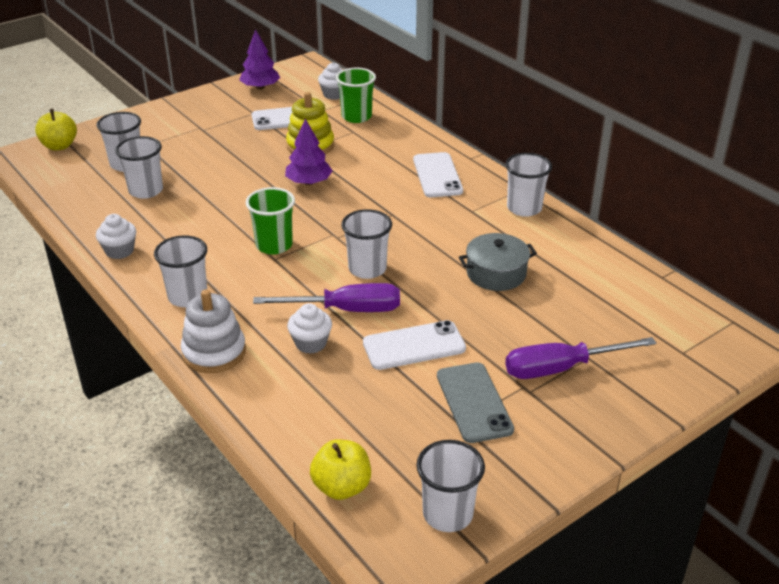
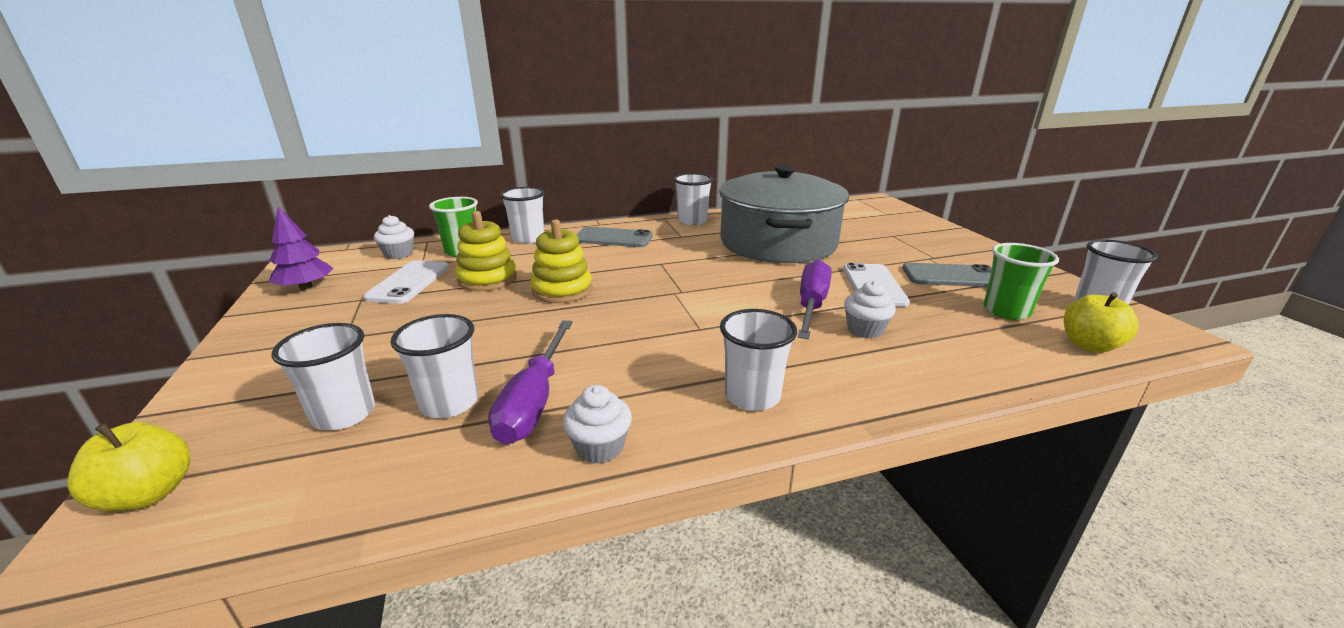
camera: 70 degrees left, 10 degrees down
white stacking toy [181,289,246,373] -> none
green cup [246,187,295,255] -> green cup moved to [983,243,1059,320]
purple tree [285,119,332,185] -> yellow stacking toy [531,219,592,303]
white cup [341,209,392,279] -> white cup moved to [500,187,545,244]
white phone [413,152,463,197] -> grey phone [577,227,653,247]
grey pot [459,233,537,291] -> grey pot [719,165,849,263], size x2.26
purple screwdriver [505,337,656,379] -> purple screwdriver moved to [488,320,572,444]

